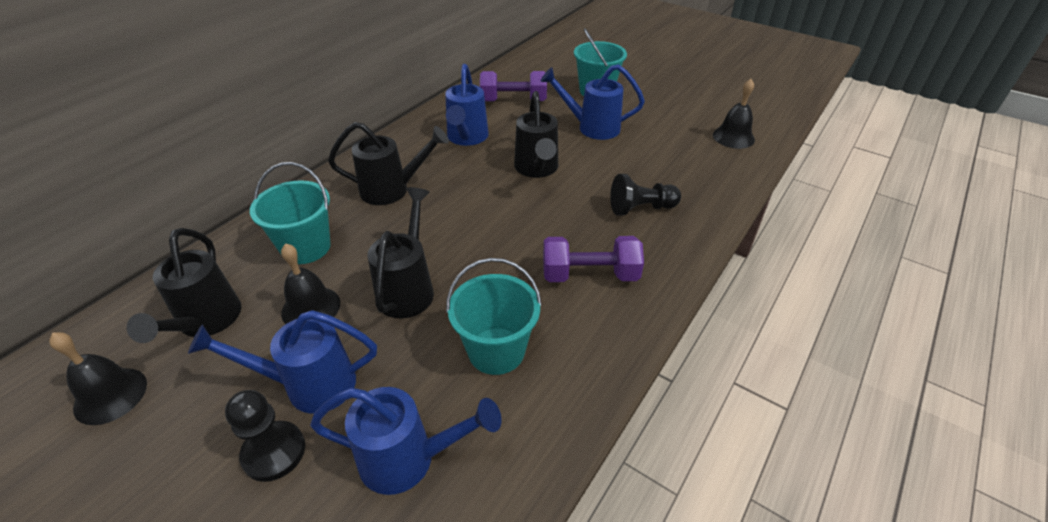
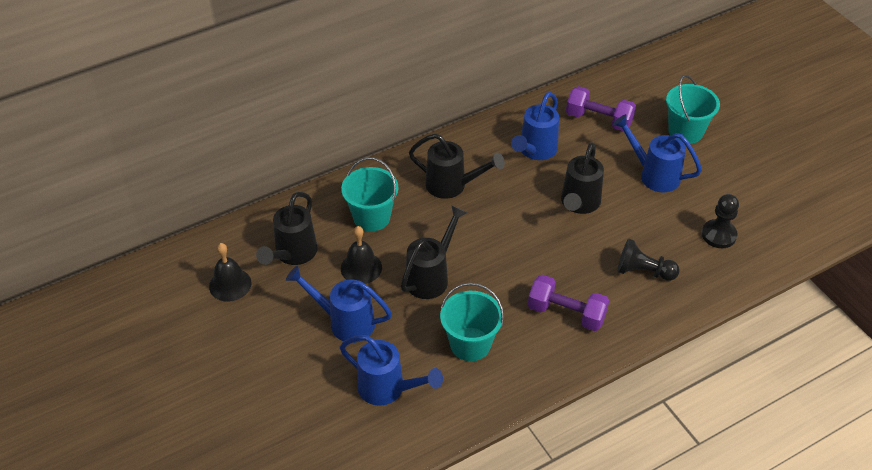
camera: 25 degrees right, 5 degrees up
black pawn [225,390,305,482] -> black pawn moved to [702,194,739,248]
black bell [713,79,755,149] -> none

